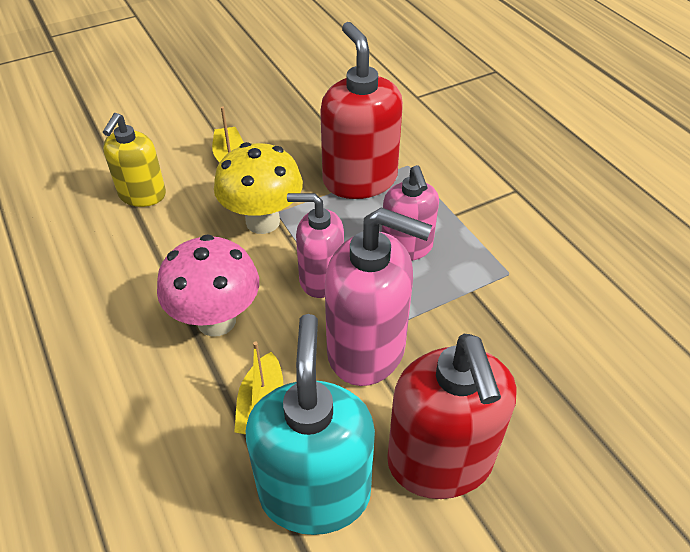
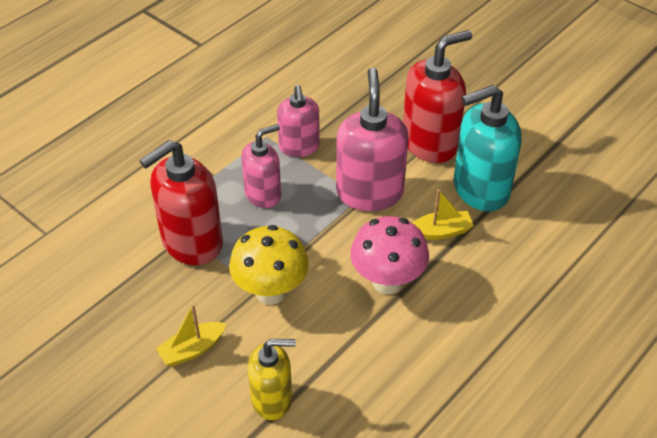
camera: 110 degrees left, 0 degrees up
pink soap dispenser [287,193,344,298] -> pink soap dispenser moved to [277,85,320,157]

